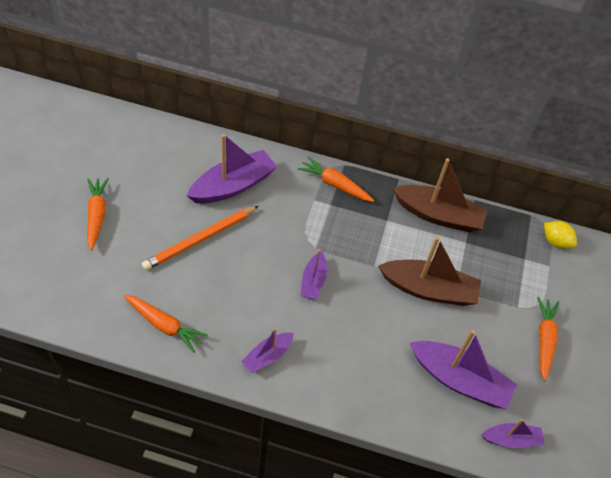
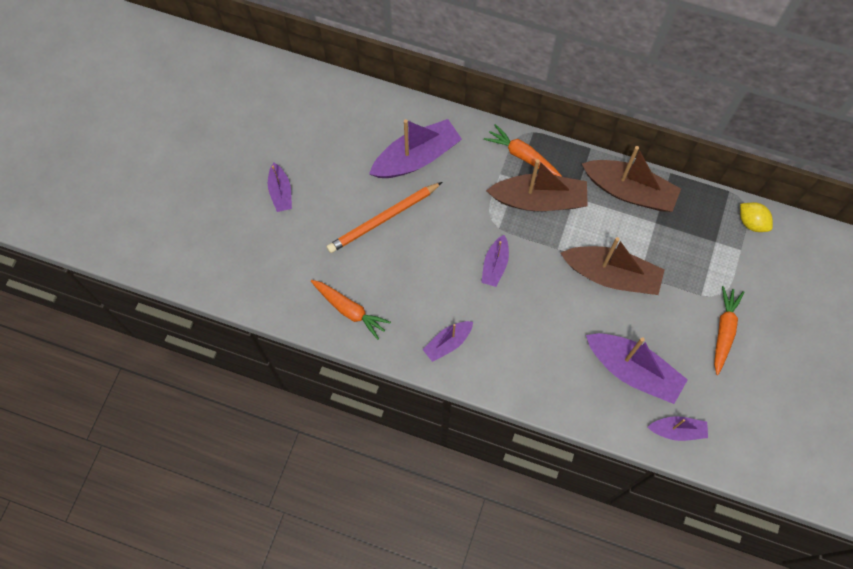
camera: 10 degrees right, 15 degrees up
orange carrot [87,178,109,250] -> purple boat [268,163,292,212]
none -> brown boat [486,159,588,211]

